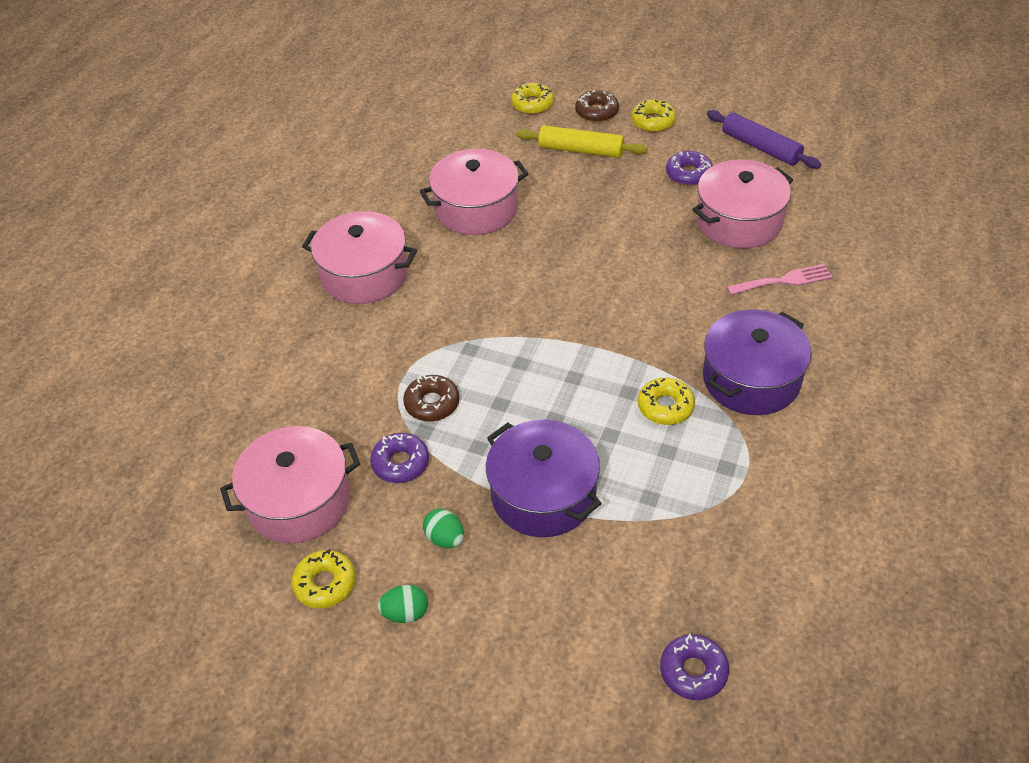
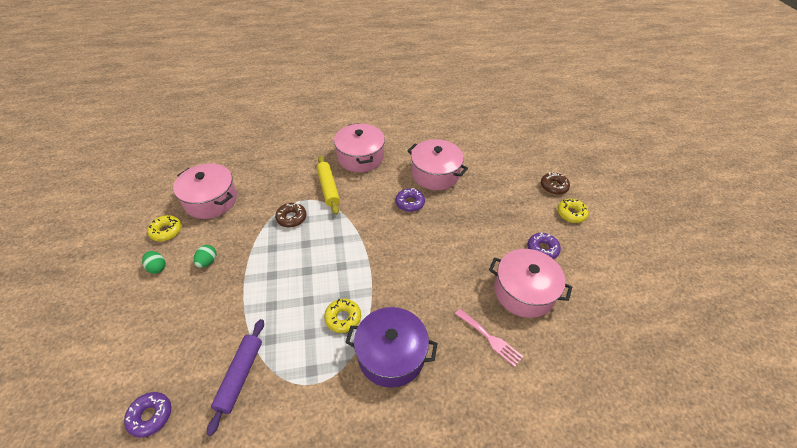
camera: 55 degrees right, 0 degrees up
purple donut [370,433,429,483] -> purple donut moved to [395,188,425,212]
purple pot [486,420,602,537] -> none
yellow donut [511,83,554,114] -> none
yellow rolling pin [516,125,648,158] -> yellow rolling pin moved to [317,156,340,215]
purple rolling pin [707,110,821,169] -> purple rolling pin moved to [207,319,264,436]

